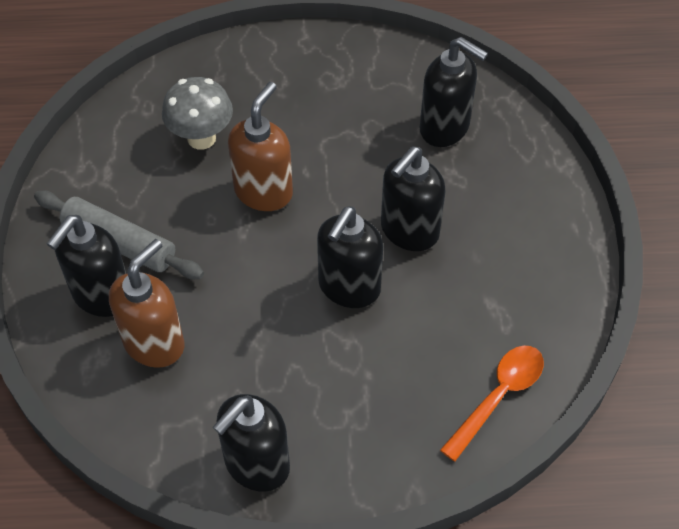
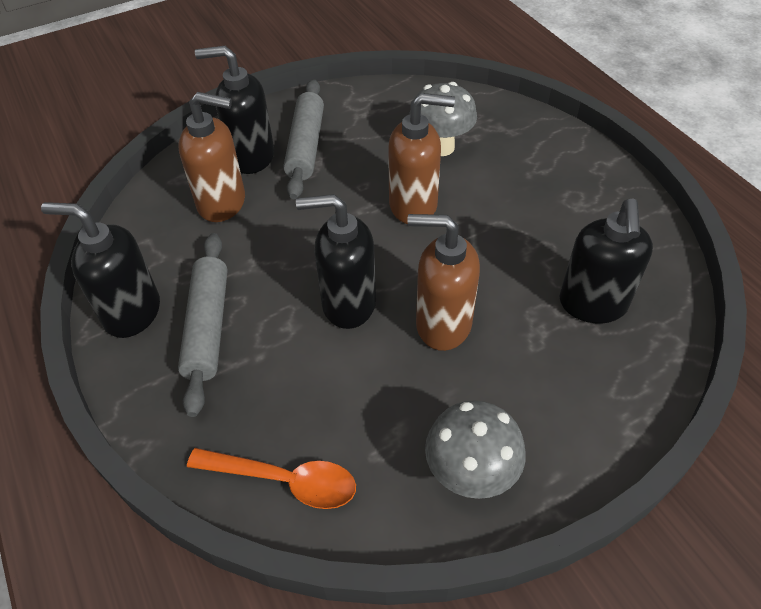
camera: 65 degrees right, 5 degrees down
black soap dispenser [381,146,446,251] -> brown soap dispenser [407,214,480,351]
none -> grey rolling pin [178,233,228,417]
none -> grey mushroom [425,400,526,499]

